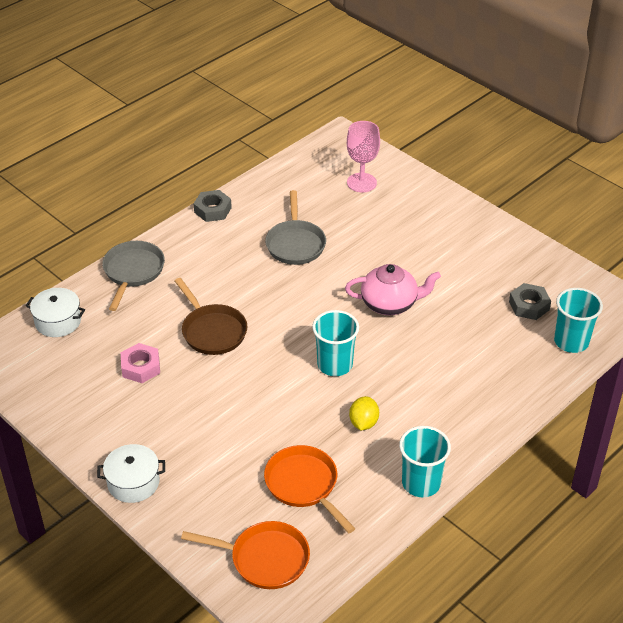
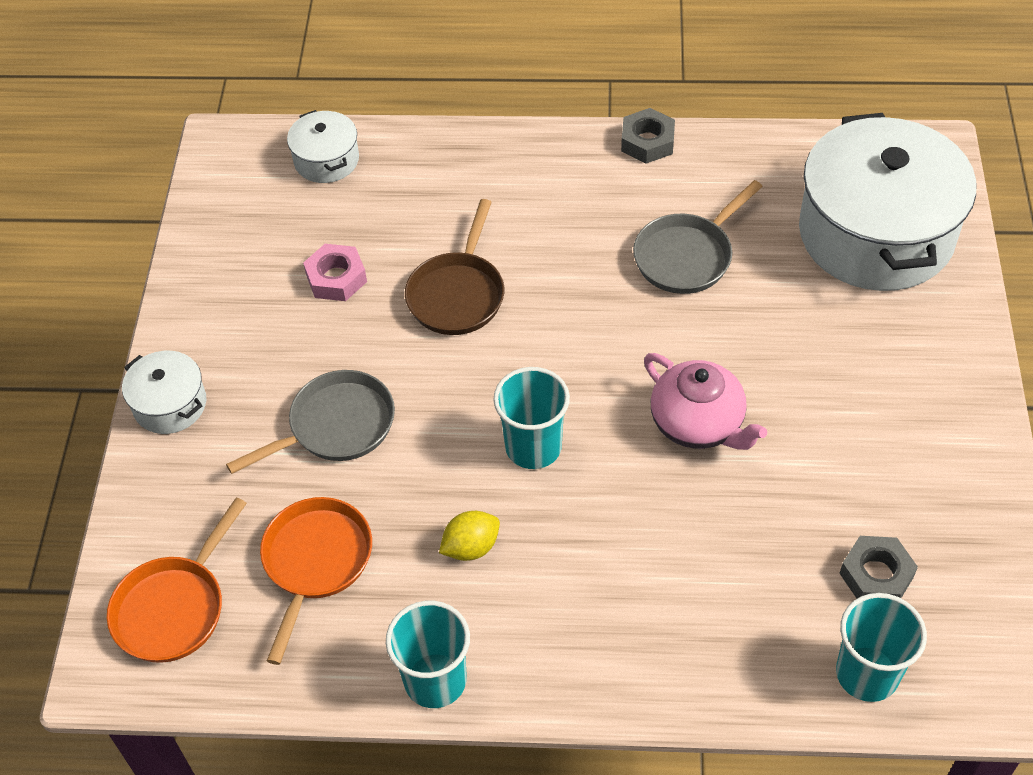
camera: 50 degrees right, 10 degrees up
grey pan [102,241,165,311] -> grey pan moved to [226,370,395,474]
orange pan [181,521,310,589] -> orange pan turned 60 degrees clockwise [107,497,247,663]
pink goblet [347,121,380,192] -> white pot [799,113,976,291]

